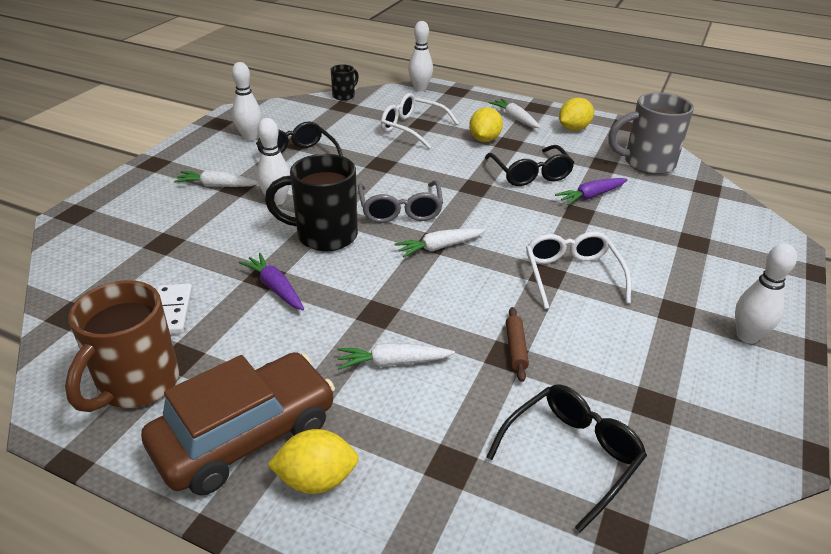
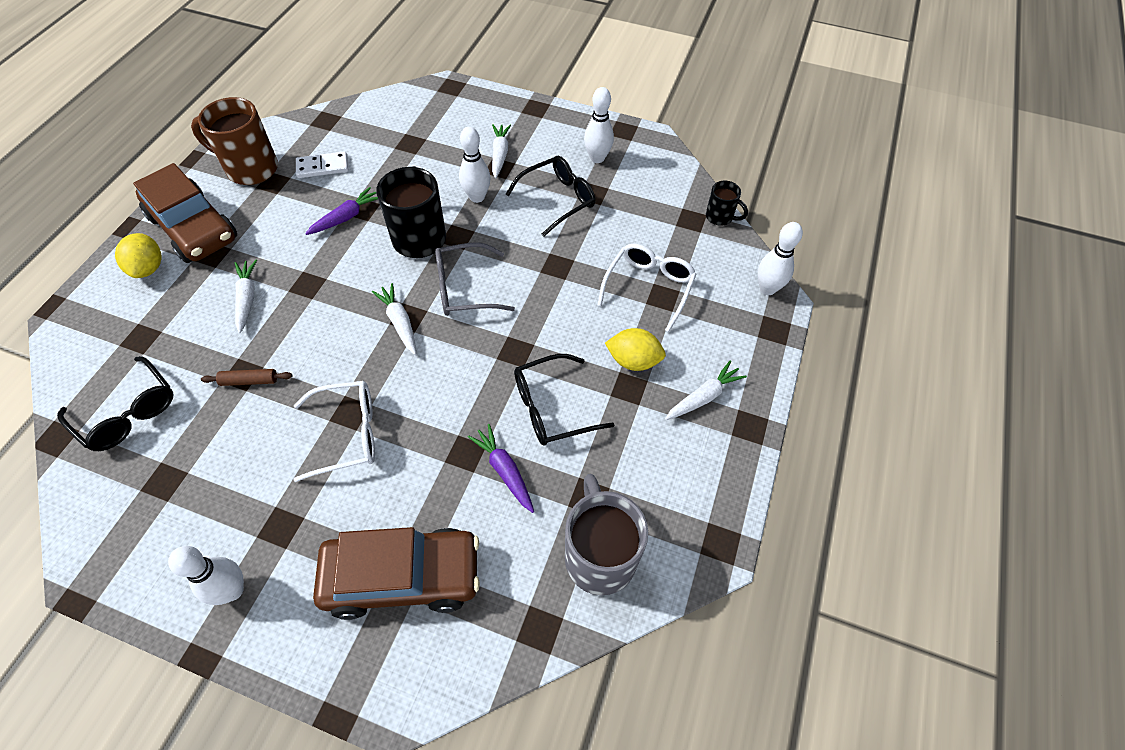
camera: 85 degrees right, 20 degrees up
yellow lemon [559,98,594,131] -> none
none -> brown car [313,527,480,620]

